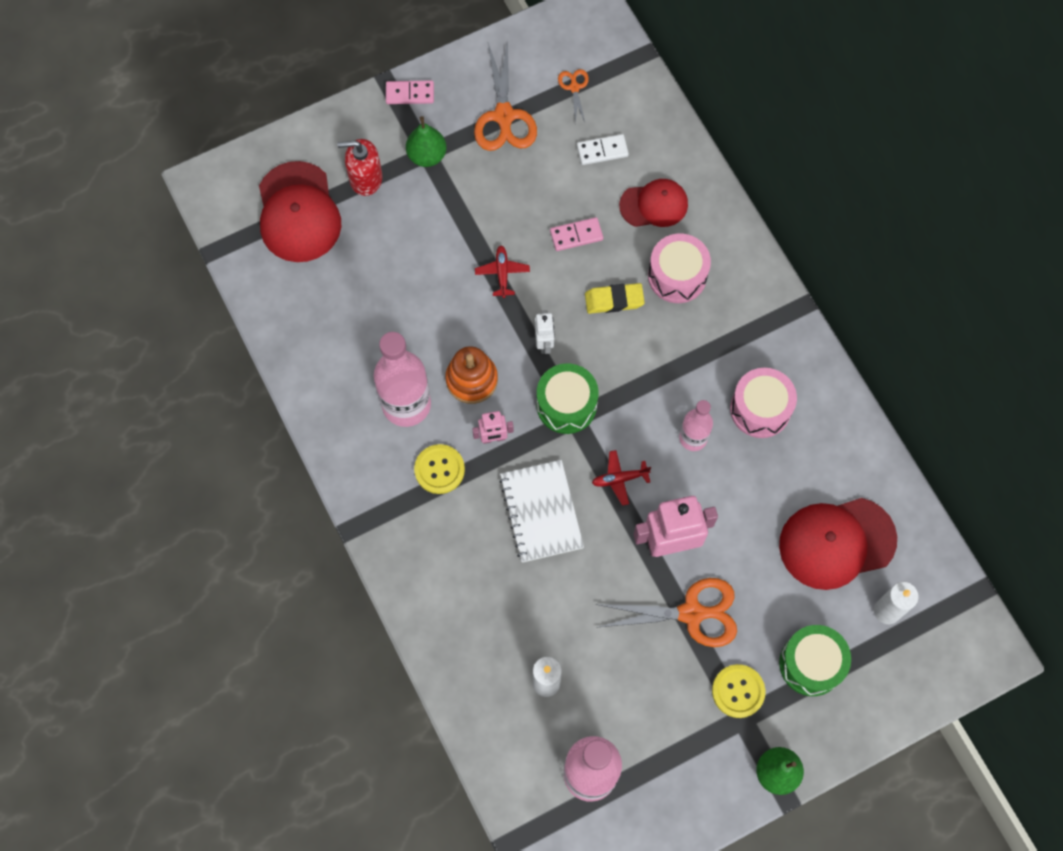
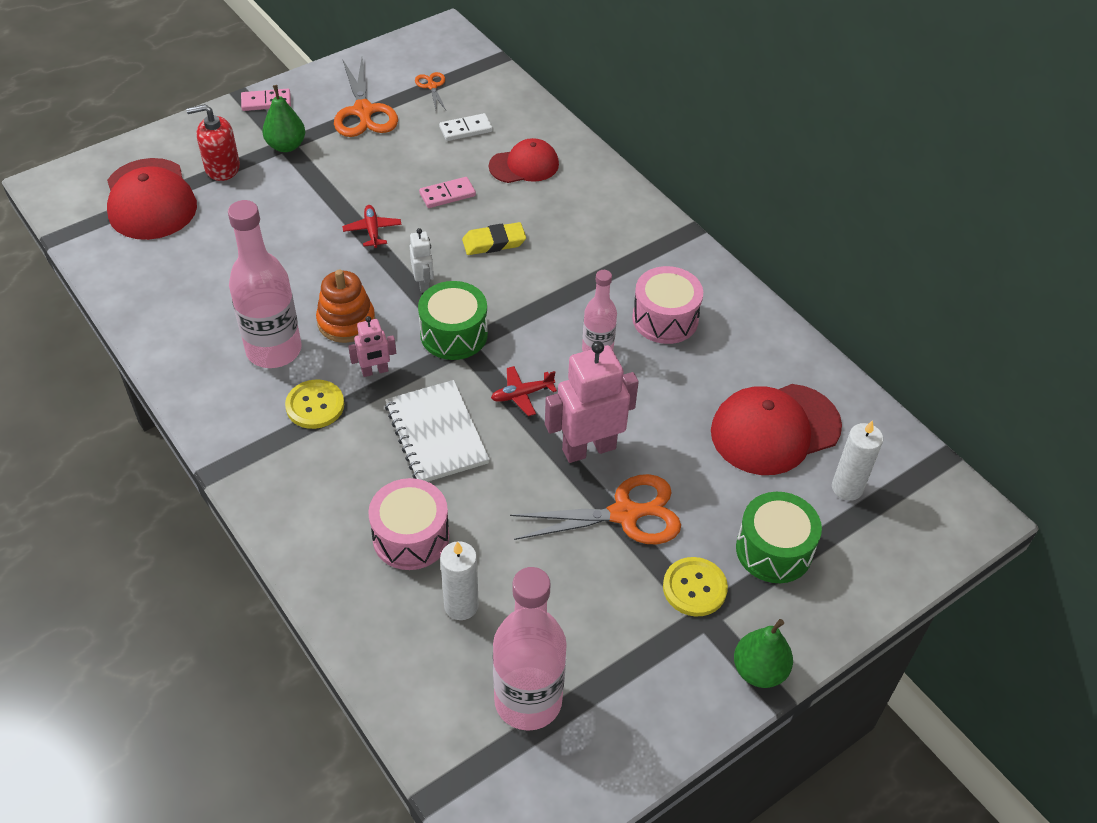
camera: 10 degrees left, 20 degrees down
pink drum [648,234,711,303] -> pink drum moved to [368,478,449,570]

